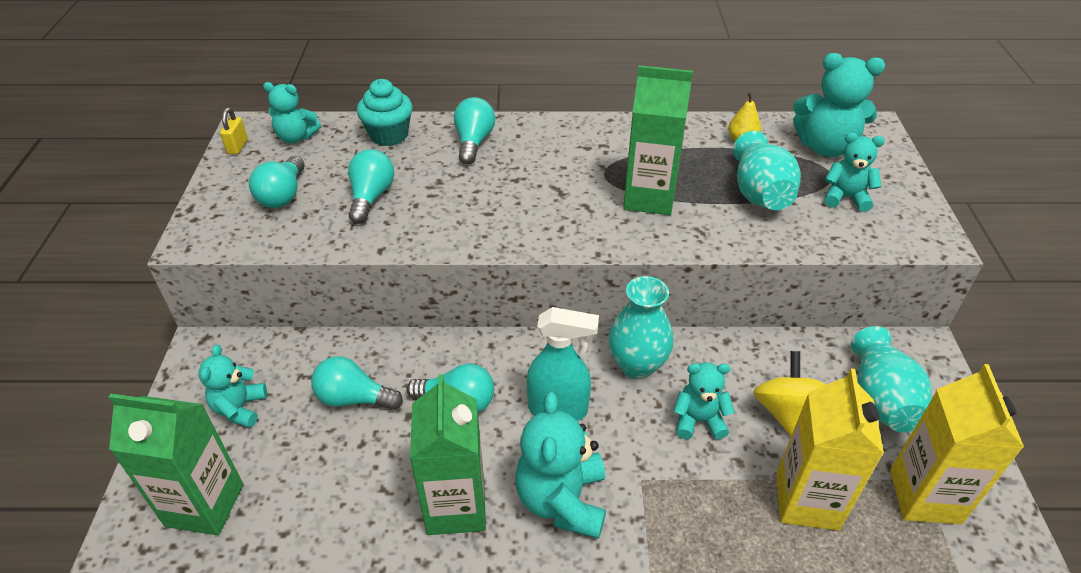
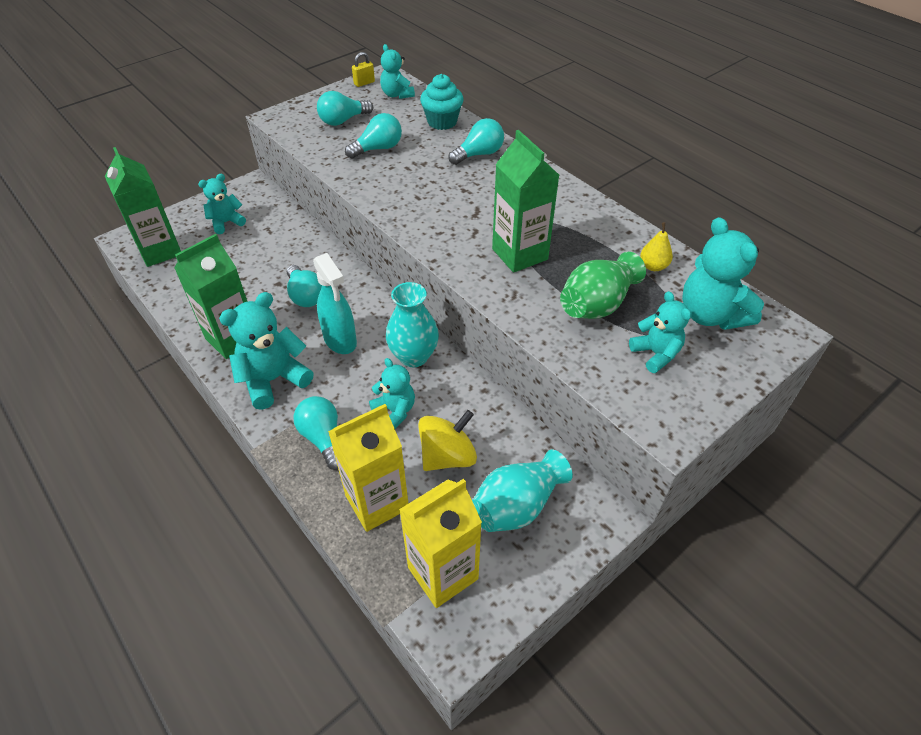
camera: 50 degrees right, 5 degrees up
turquoise light bulb [311,356,403,410] -> turquoise light bulb moved to [294,396,338,470]
turquoise vase [733,131,801,210] -> green vase [560,252,646,319]

